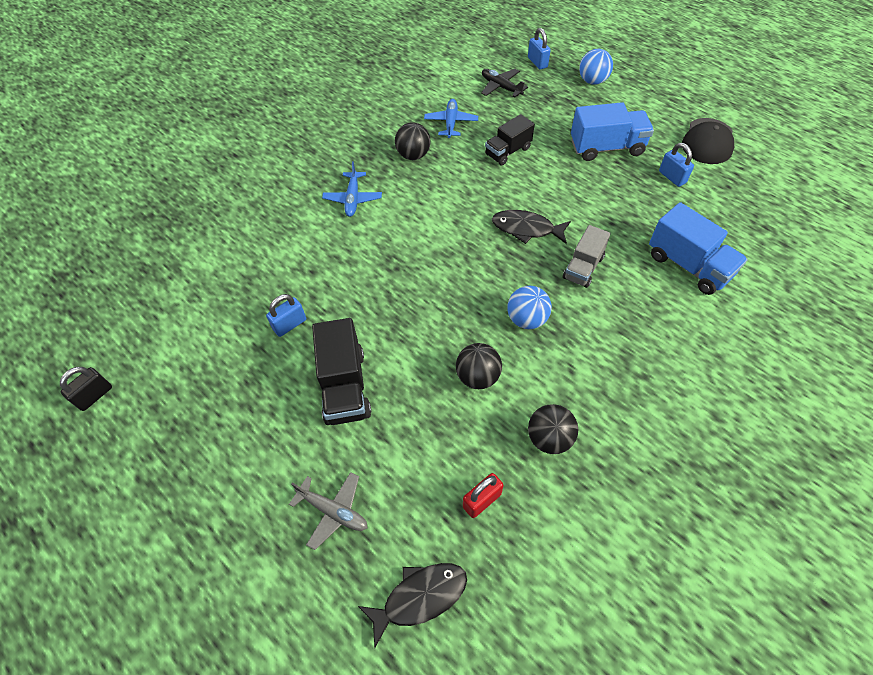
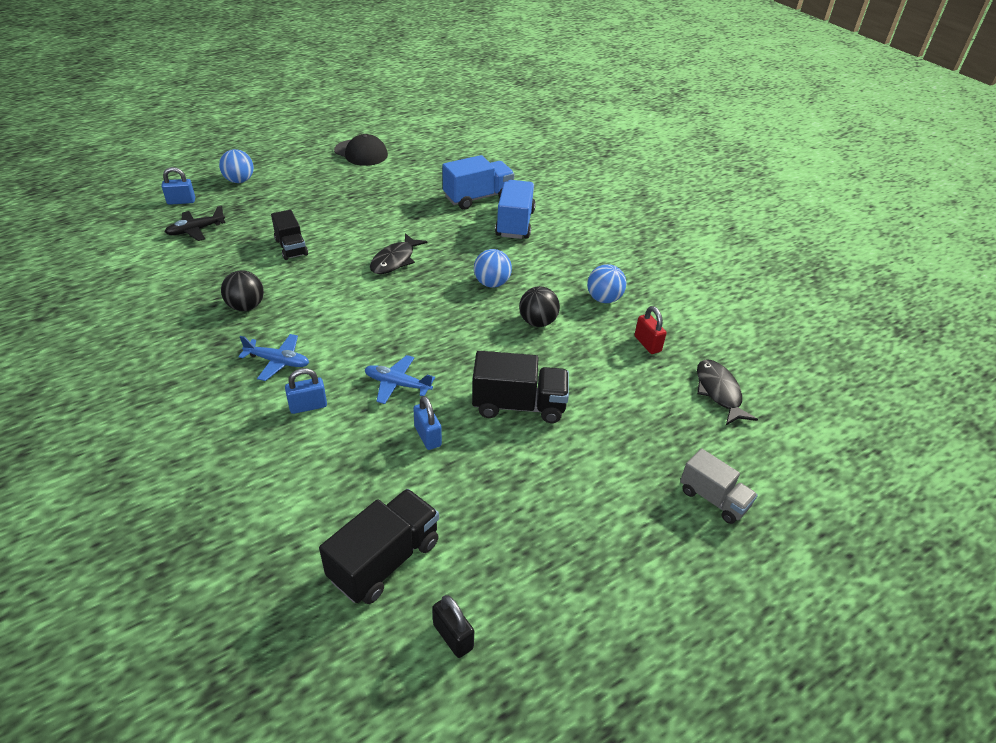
camera: 80 degrees left, 15 degrees down
grey plane [289,472,367,550] -> none
blue plane [424,99,478,138] -> blue plane moved to [365,355,435,404]
black ball [528,404,578,454] -> blue ball [587,264,627,303]
grey truck [563,225,611,288] -> grey truck moved to [680,449,758,524]
blue truck [571,102,654,161] -> blue truck moved to [495,180,536,239]
blue padlock [659,143,694,187] -> blue padlock moved to [285,368,327,414]
none -> black truck [319,489,439,604]

